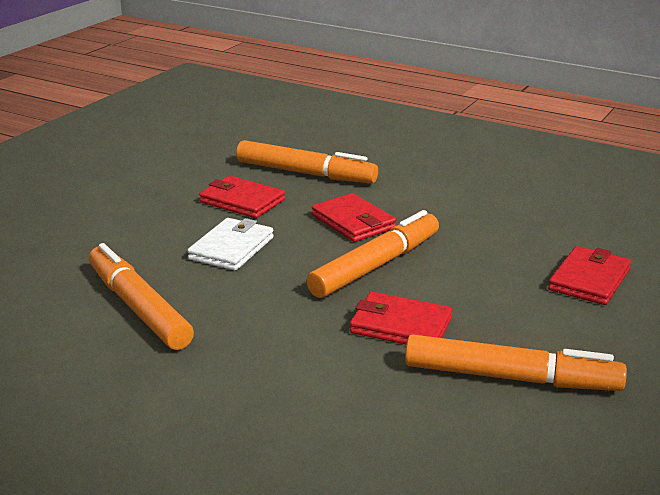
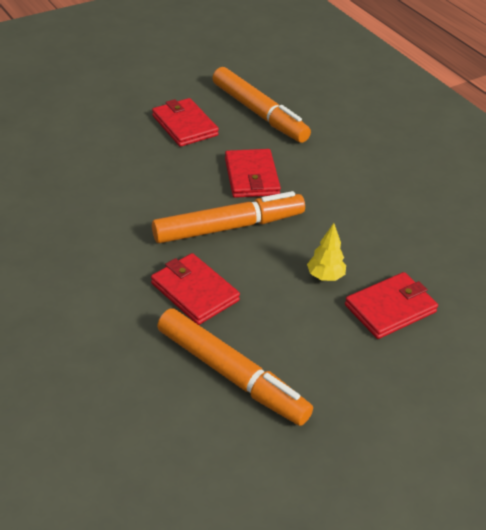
camera: 25 degrees right, 15 degrees up
orange marker [89,243,194,350] -> none
white wallet [187,218,274,271] -> none
none -> yellow tree [307,223,346,281]

